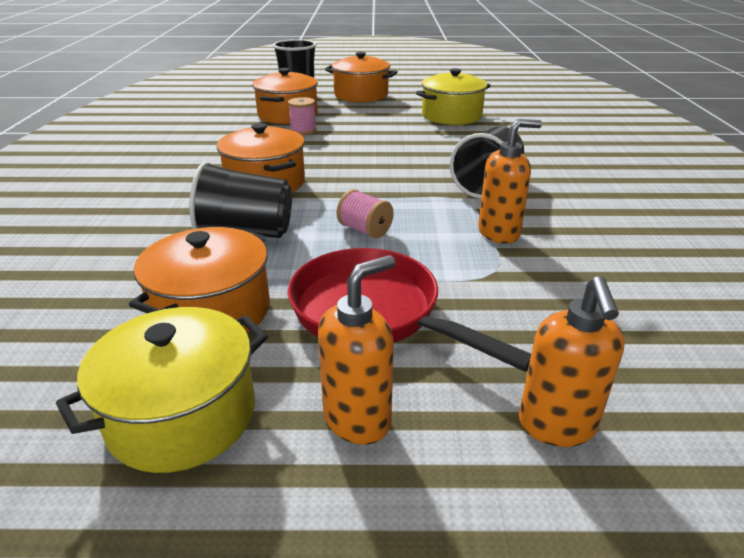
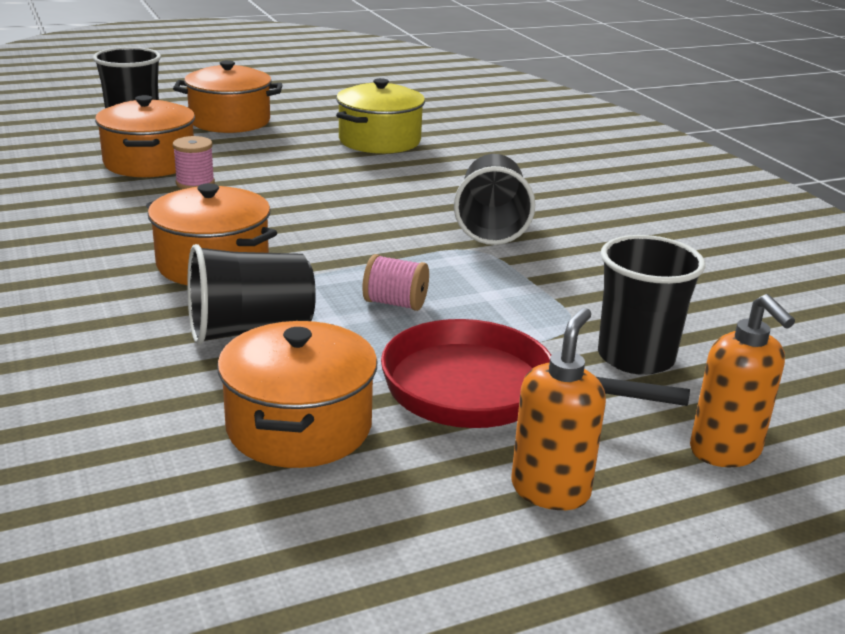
camera: 25 degrees left, 5 degrees down
yellow pot [56,307,268,473] -> none
orange soap dispenser [478,119,542,244] -> none
none -> black cup [598,235,706,375]

